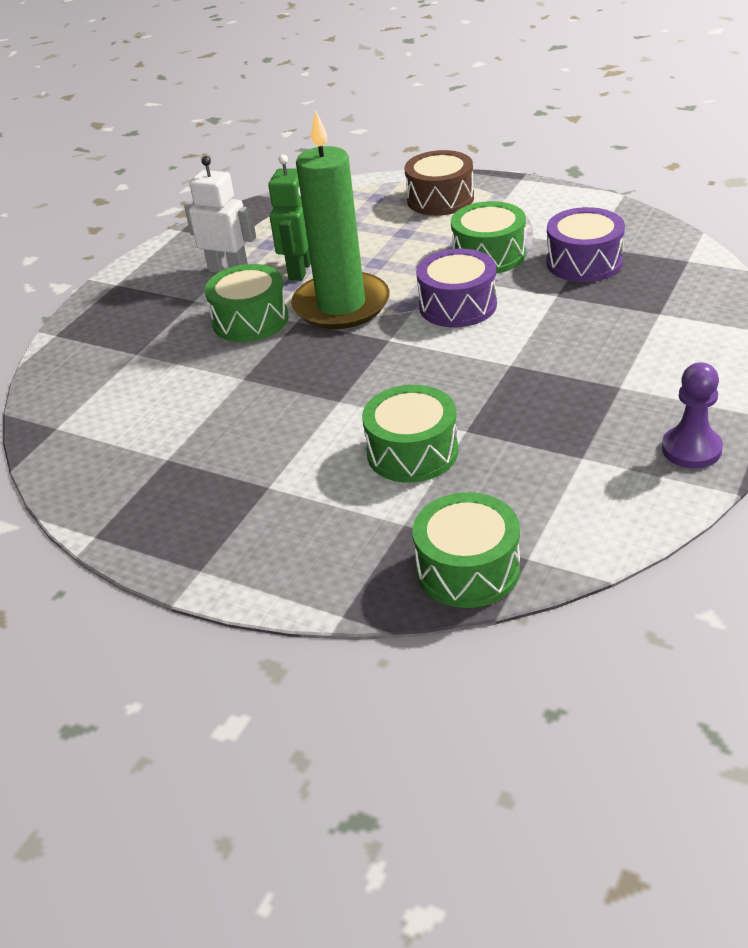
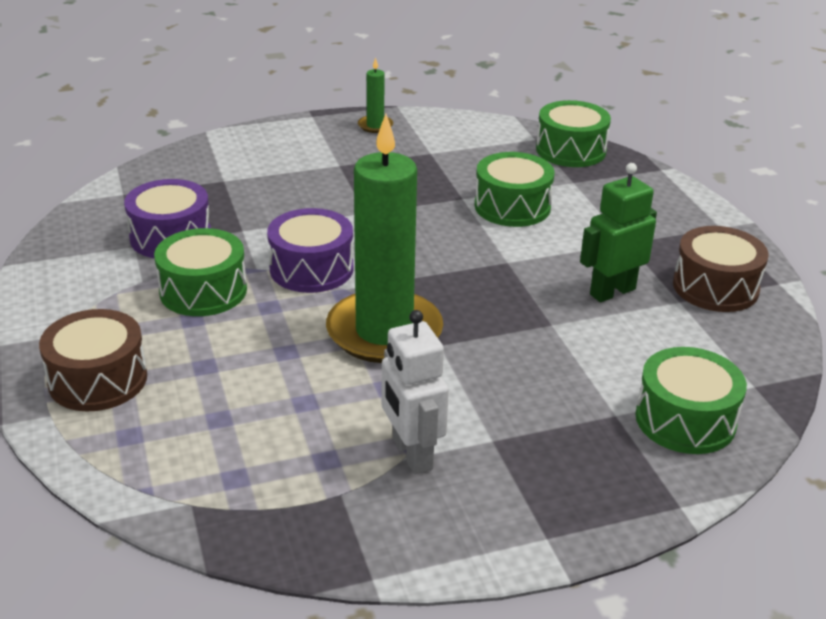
camera: 140 degrees left, 5 degrees down
green drum [205,264,289,342] -> green drum moved to [635,347,747,454]
green robot [268,155,311,281] -> green robot moved to [580,163,657,302]
purple pawn [662,362,723,469] -> green candle [358,57,393,133]
none -> brown drum [673,226,768,312]

